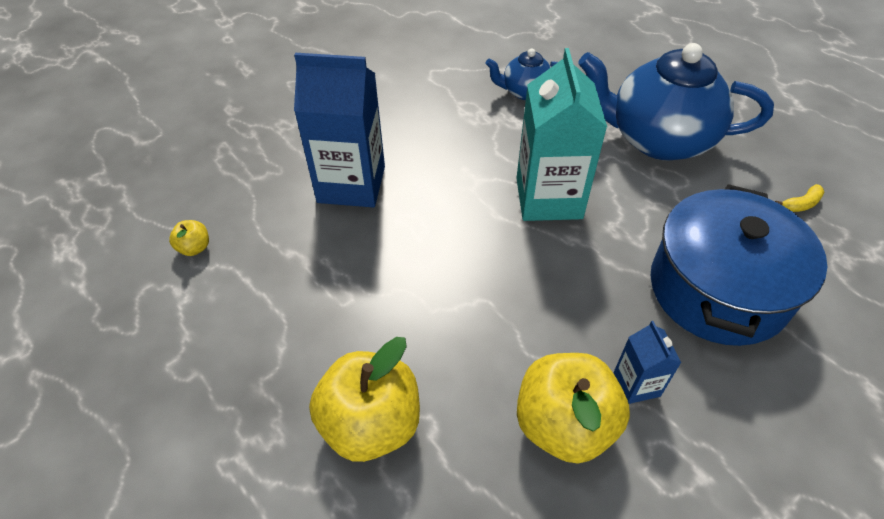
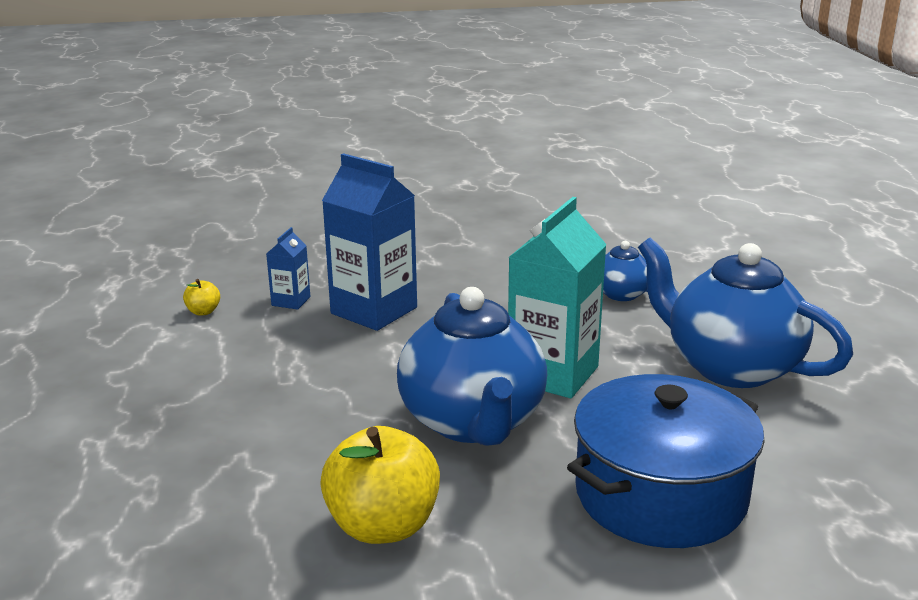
camera: 30 degrees right, 25 degrees down
yellow apple [309,337,420,462] -> none
blue carton [613,321,681,404] -> blue carton moved to [266,227,311,310]
yellow banana [775,184,824,212] -> none
none -> blue teapot [397,287,547,446]

